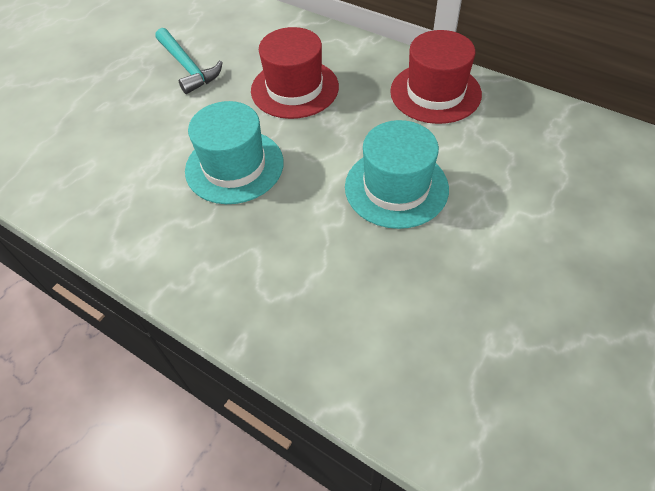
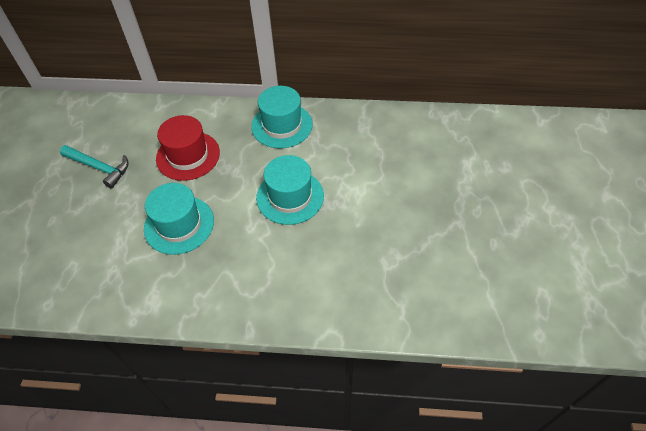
camera: 30 degrees left, 0 degrees up
red hat [390,30,482,124] -> turquoise hat [251,86,313,148]

